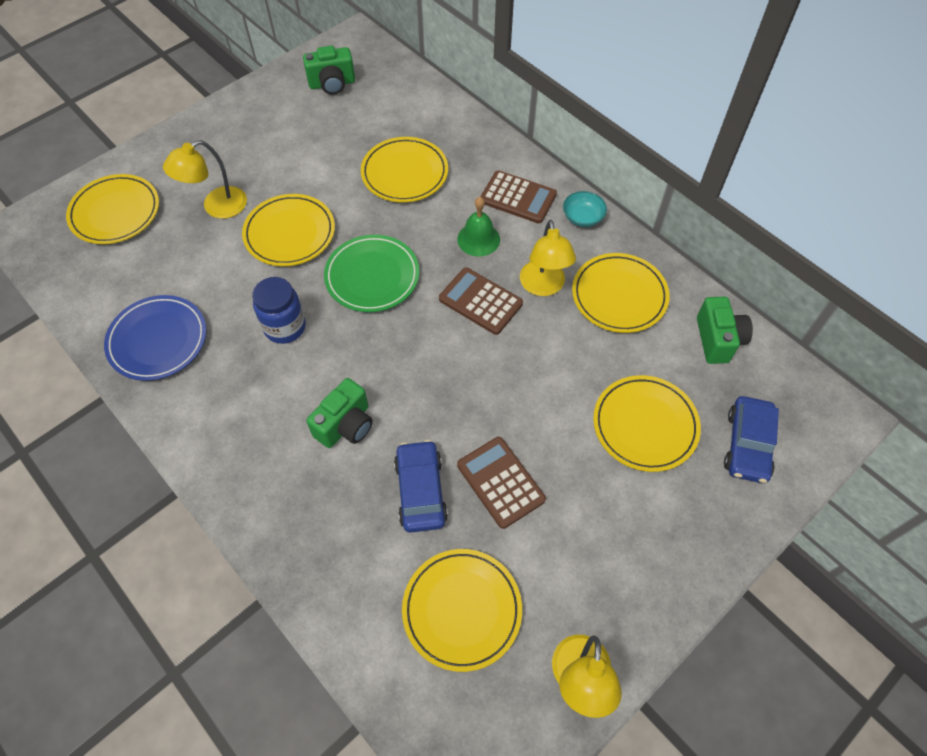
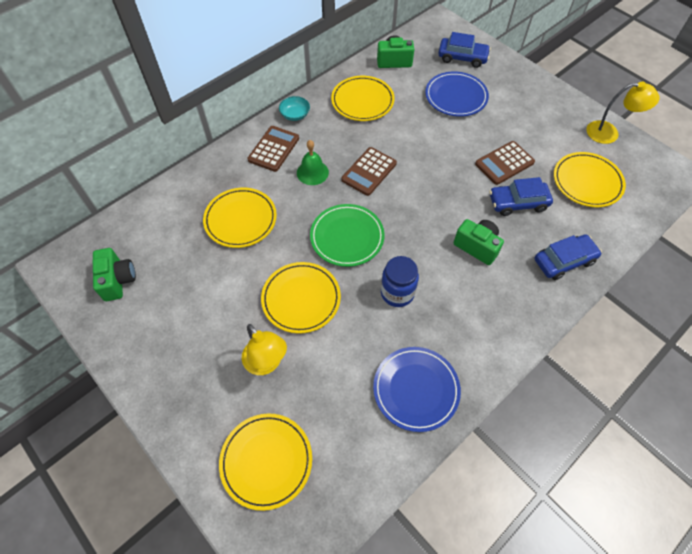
camera: 90 degrees left, 0 degrees up
yellow lamp [520,220,576,296] -> none
yellow plate [593,375,701,472] -> blue plate [425,71,489,117]
none -> blue car [534,234,602,280]

